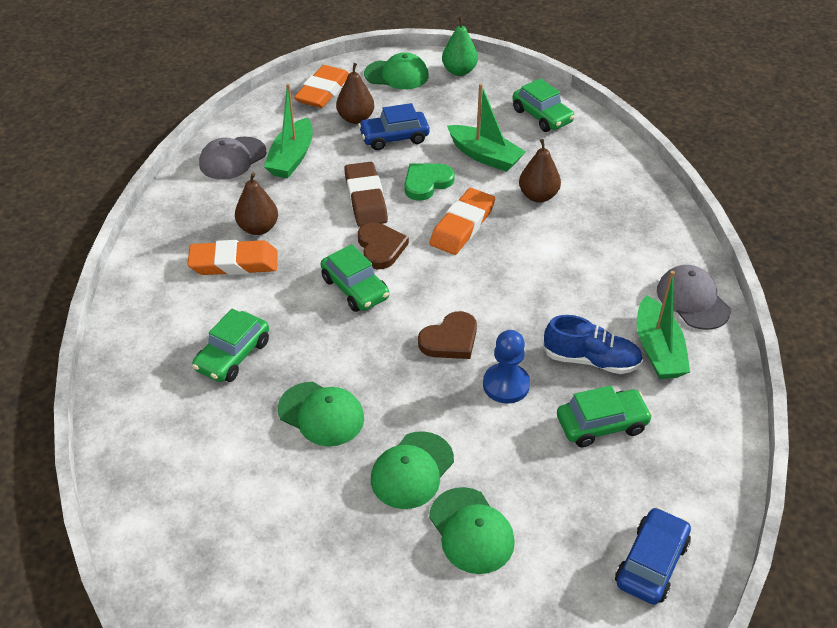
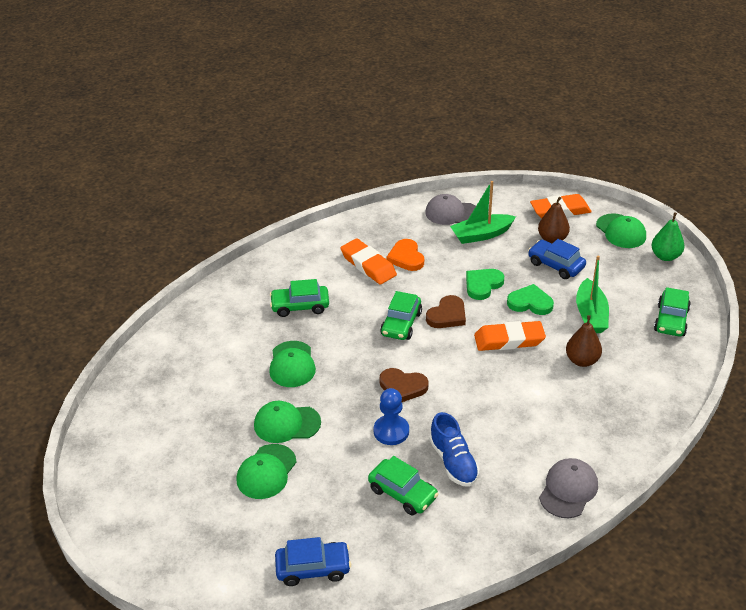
camera: 55 degrees right, 5 degrees down
brown pear [235,173,278,235] -> orange heart [386,239,424,271]
brown eraser [344,162,388,227] -> green heart [466,269,504,300]
green boat [637,271,690,379] -> none

